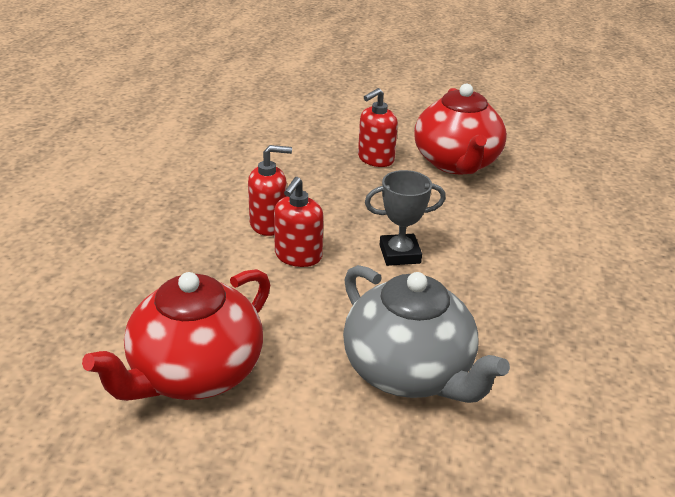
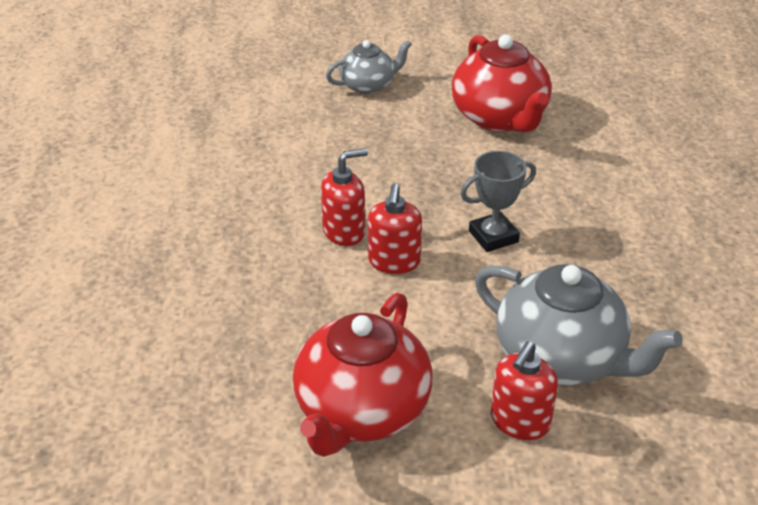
camera: 15 degrees left, 5 degrees up
red soap dispenser [358,88,398,167] -> red soap dispenser moved to [491,341,558,440]
none -> grey teapot [326,40,412,94]

